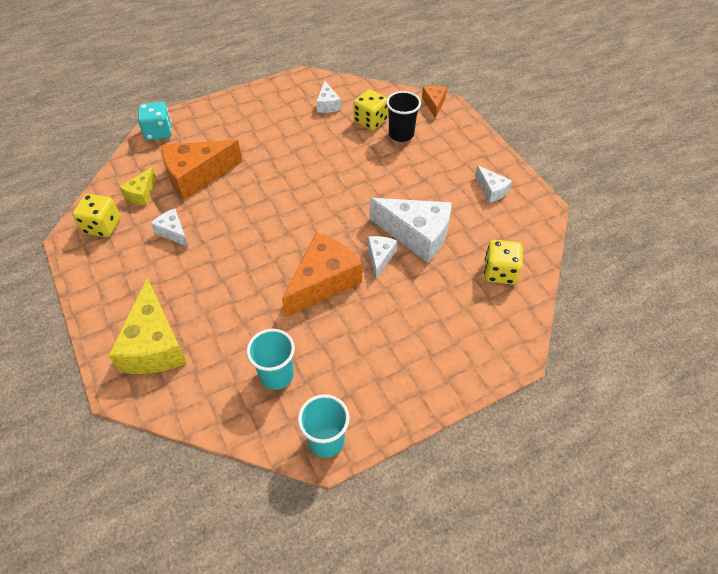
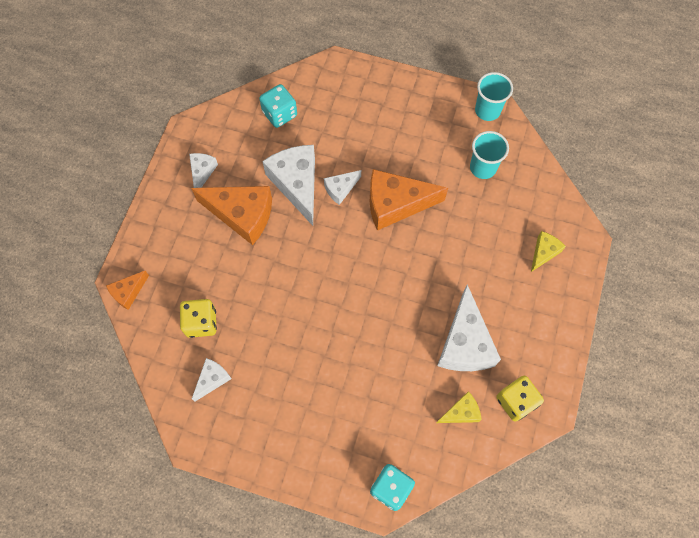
camera: 135 degrees left, 15 degrees up
yellow cheese [108,278,187,374] -> yellow cheese [531,231,566,272], size x0.51
white cheese [151,209,189,247] -> white cheese [437,284,501,371], size x1.96
orange cheese [162,140,243,200] -> orange cheese moved to [191,186,272,245]
black cup [386,91,421,142] -> none
yellow dice [484,240,523,285] -> turquoise dice [259,84,297,128]

